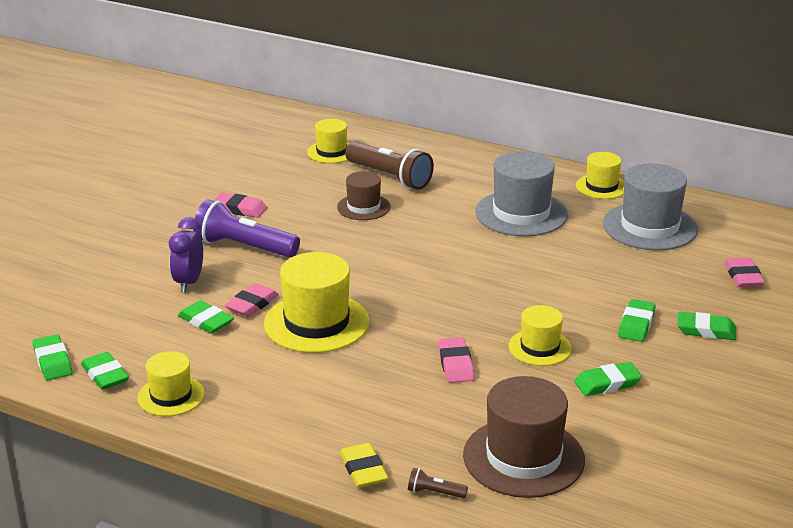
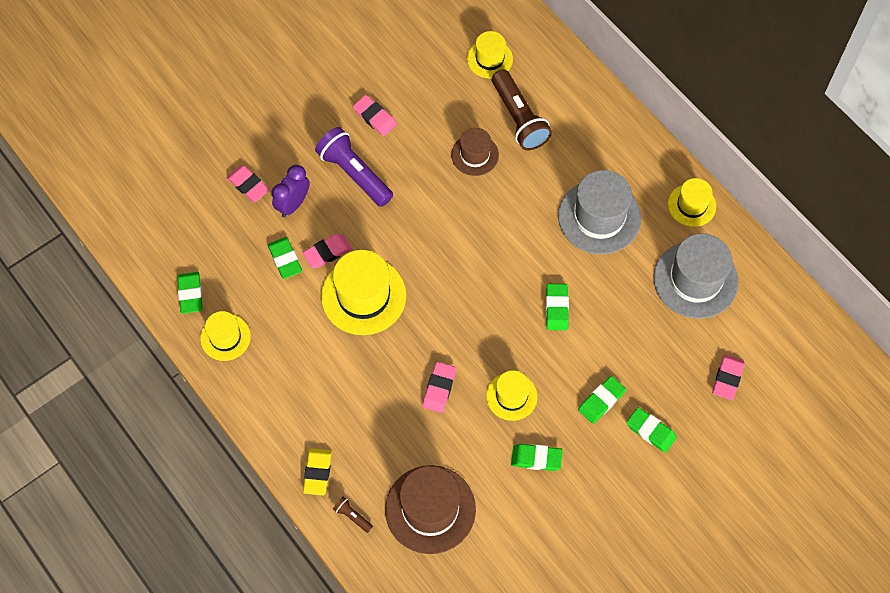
camera: 25 degrees right, 35 degrees up
green eraser [33,334,72,381] -> green eraser moved to [546,284,569,330]
none -> pink eraser [227,165,270,202]

